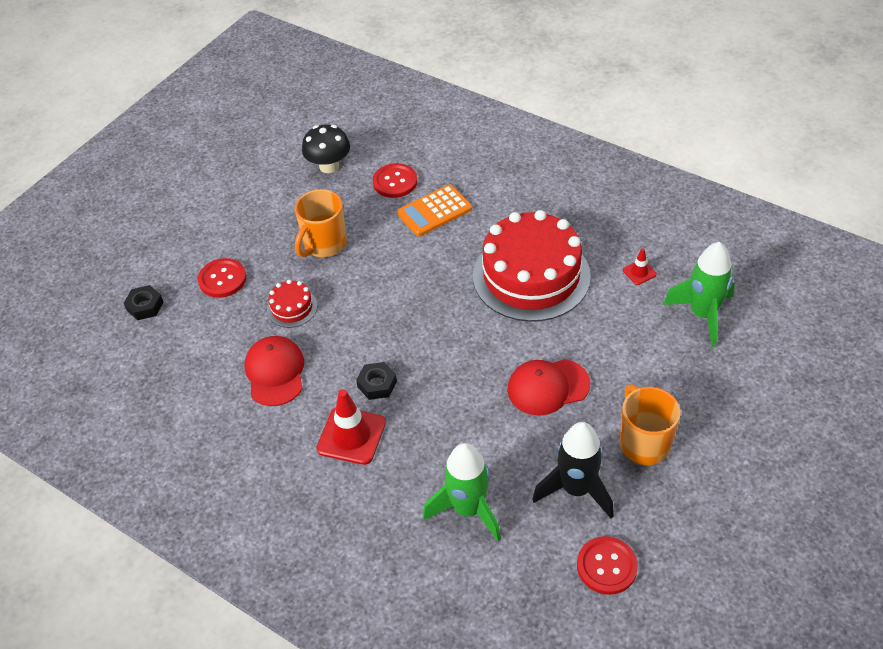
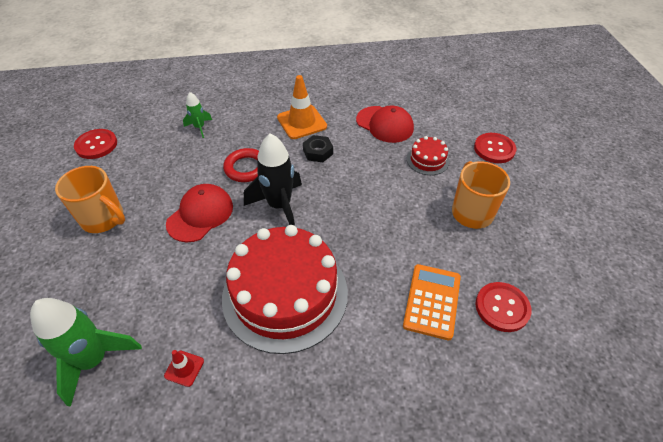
camera: 135 degrees right, 0 degrees up
black nut [124,285,164,320] -> none
black mushroom [302,125,350,173] -> none
red traffic cone [317,389,386,465] -> orange traffic cone [277,75,327,139]
green rocket [423,443,501,541] -> green rocket [183,92,212,138], size x0.53
black rocket [532,422,614,518] -> black rocket moved to [244,133,302,226]
none -> red ring [223,148,259,182]

